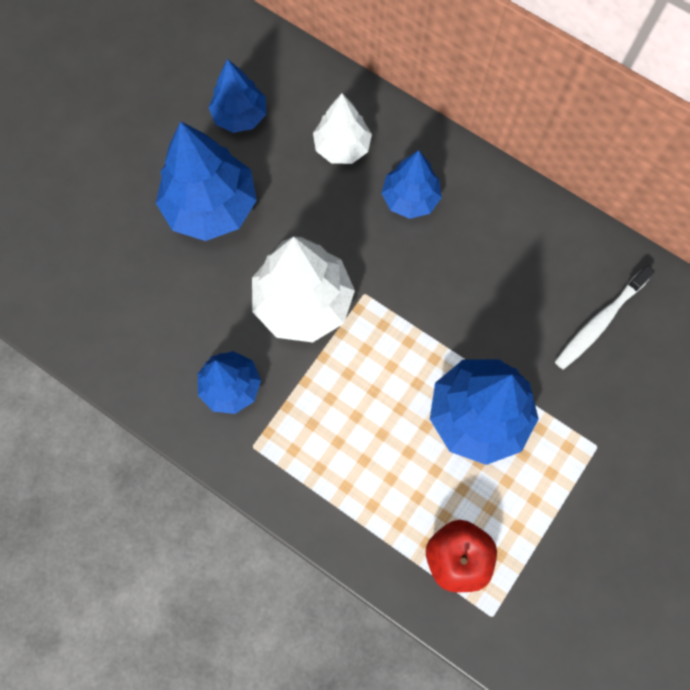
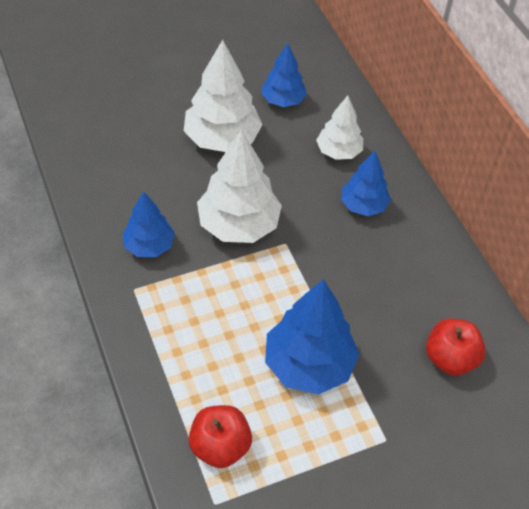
camera: 30 degrees right, 20 degrees down
blue tree [156,121,257,241] -> white tree [184,40,262,152]
white toothbrush [555,265,655,370] -> red apple [426,319,486,376]

